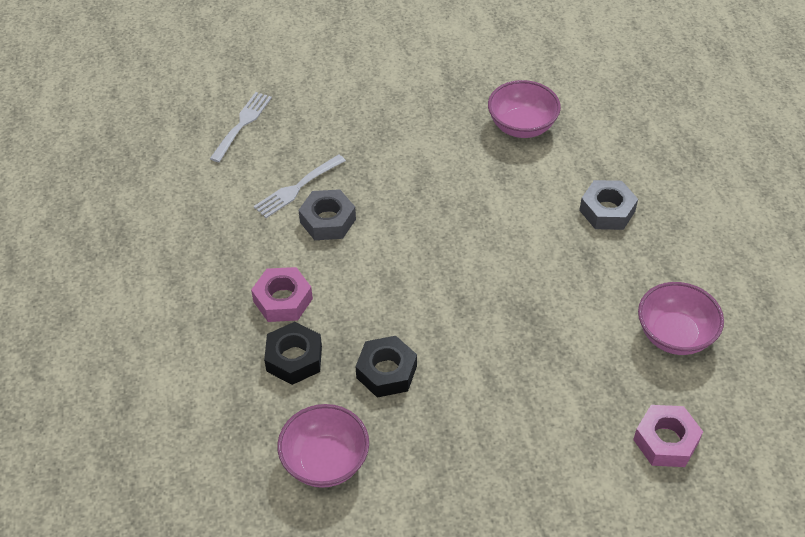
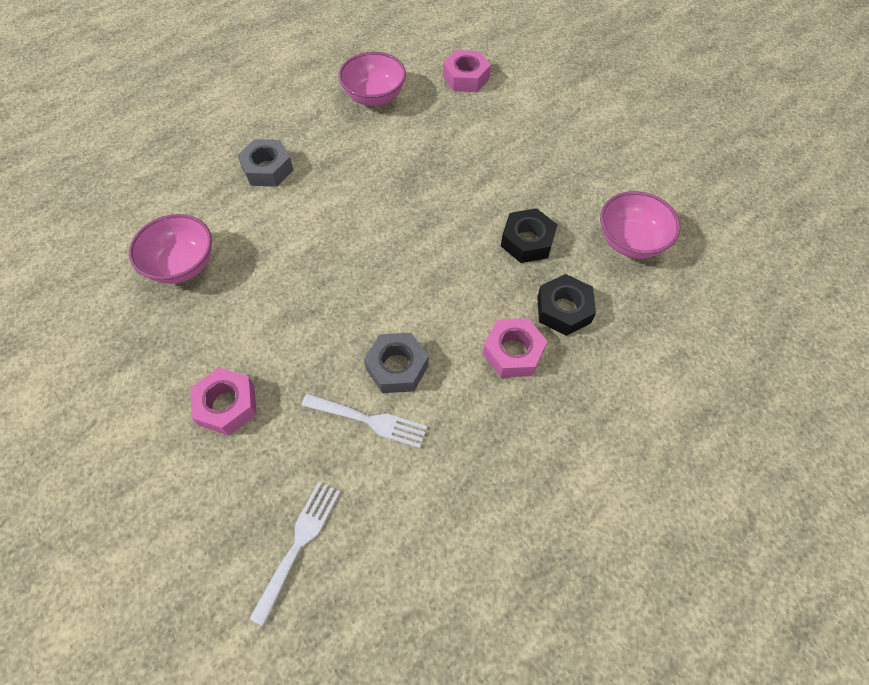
camera: 120 degrees left, 10 degrees up
white fork [210,92,272,162] -> white fork turned 120 degrees clockwise [249,482,340,626]
none -> pink nut [191,368,257,436]

